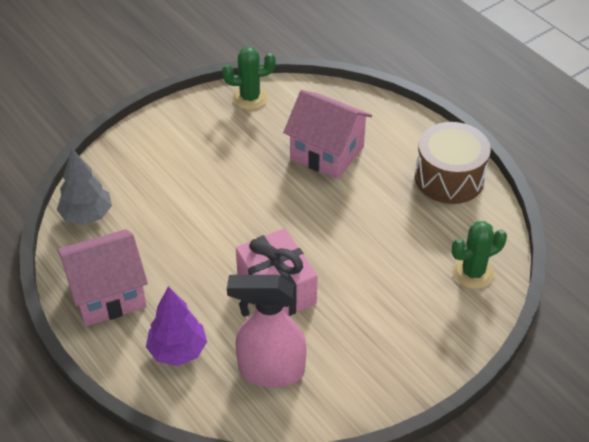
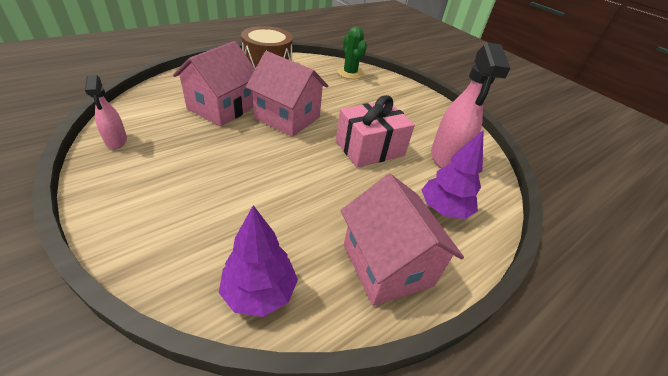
camera: 95 degrees left, 5 degrees down
grey tree [57,149,112,225] -> purple tree [219,205,298,317]
green cactus [222,47,276,110] -> pink spray bottle [85,75,127,149]
none -> pink house [246,51,328,137]

